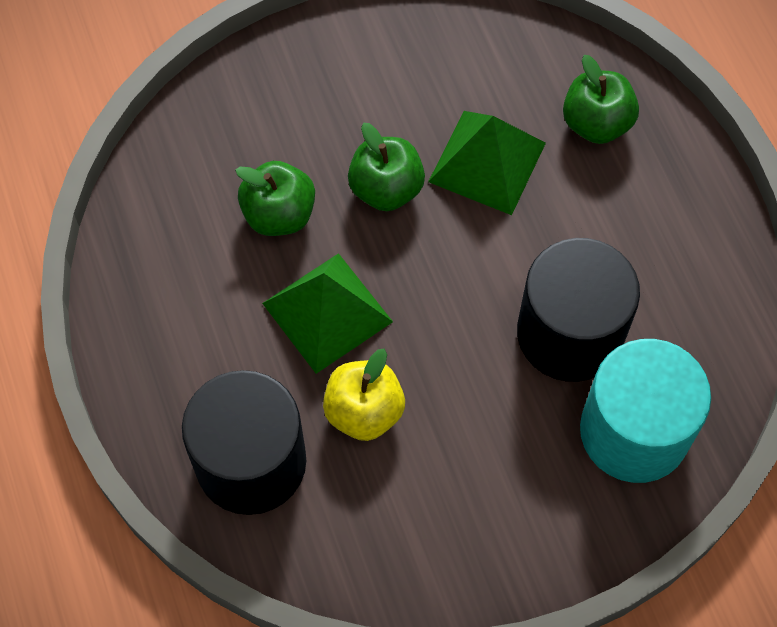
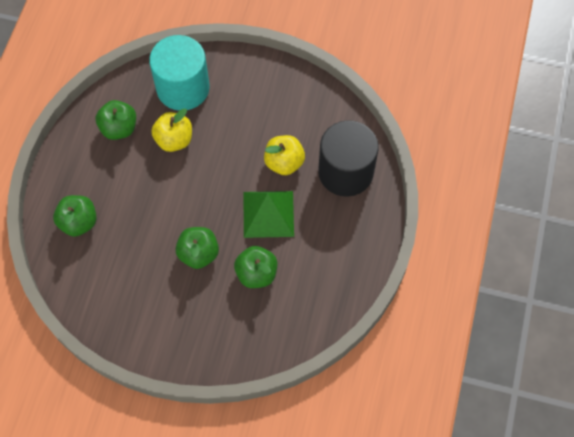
camera: 145 degrees left, 0 degrees up
green pyramid [428,111,546,215] -> none
black cylinder [517,238,640,382] -> yellow apple [151,109,192,152]
none -> green apple [96,100,136,140]

